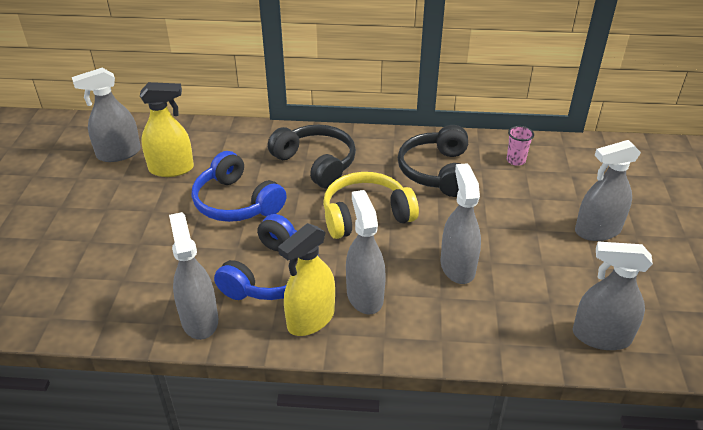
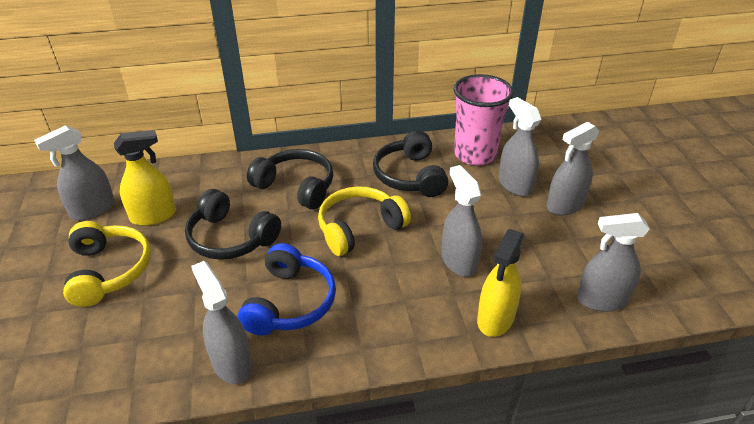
camera: 15 degrees left, 0 degrees up
blue headphones [192,151,287,222] -> black headphones [185,189,281,260]
yellow spray bottle [278,223,335,336] -> yellow spray bottle moved to [477,229,524,337]
grey spray bottle [346,190,386,314] -> grey spray bottle moved to [499,97,541,197]
pink cup [507,126,534,166] -> pink cup [454,74,514,165], size x2.44
none -> yellow headphones [63,221,151,307]

